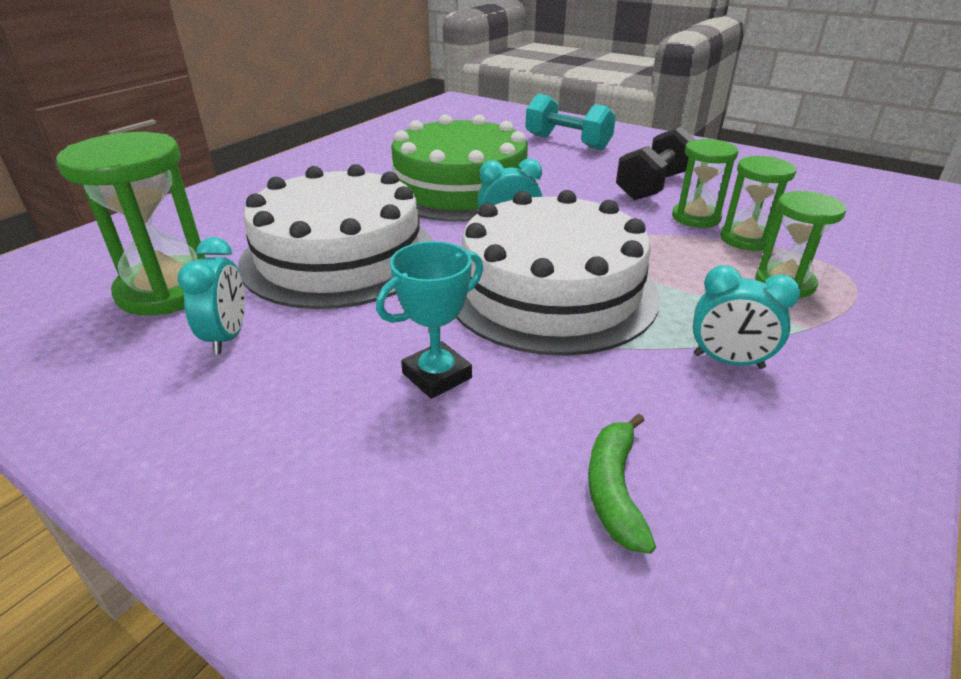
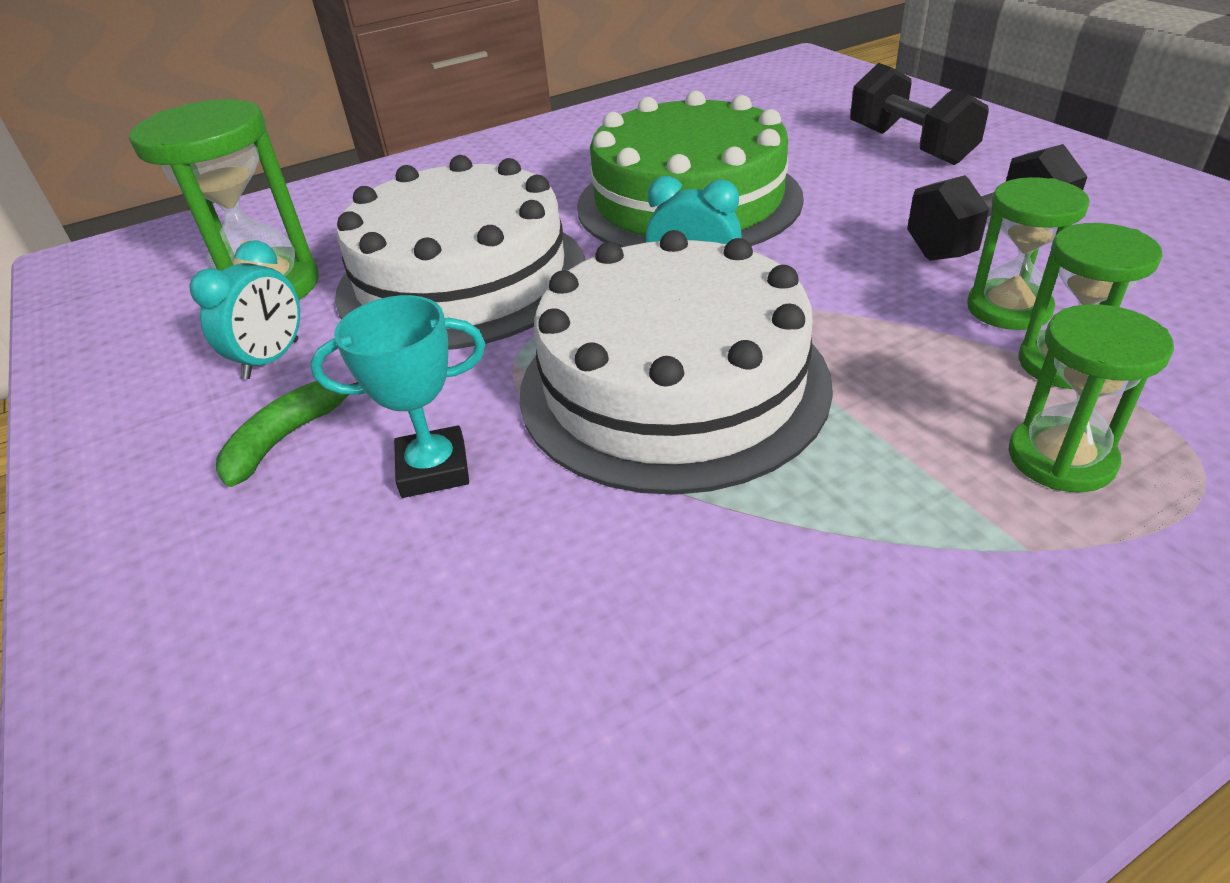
camera: 30 degrees right, 5 degrees up
turquoise dumbbell [525,94,616,150] -> black dumbbell [850,63,989,165]
green banana [588,414,656,554] -> green banana moved to [216,381,358,487]
turquoise clock [693,266,800,369] -> none

